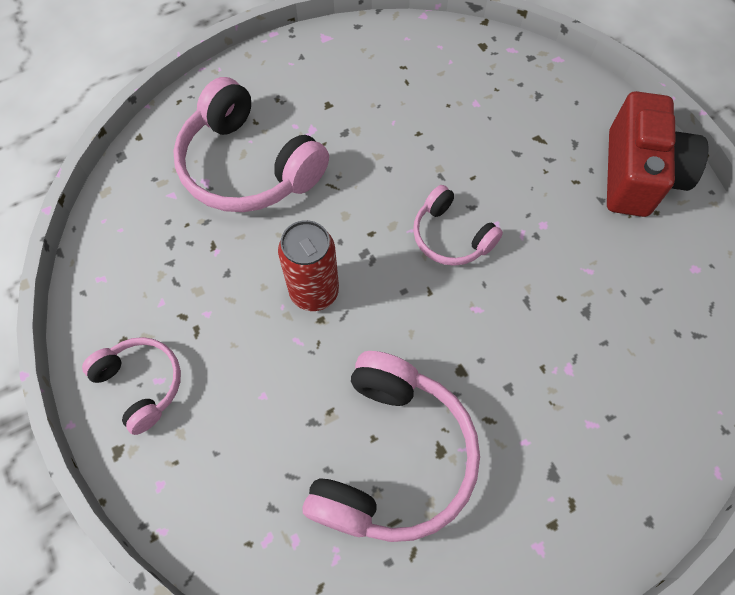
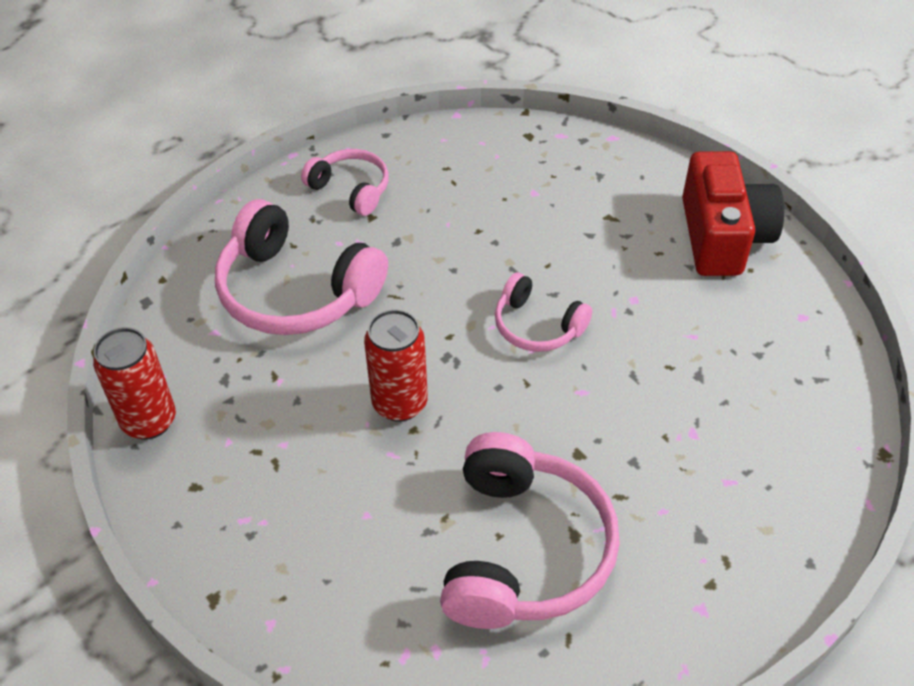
camera: 10 degrees left, 15 degrees down
pink headphones [82,337,181,435] -> pink headphones moved to [301,149,389,216]
none -> red can [93,327,176,440]

